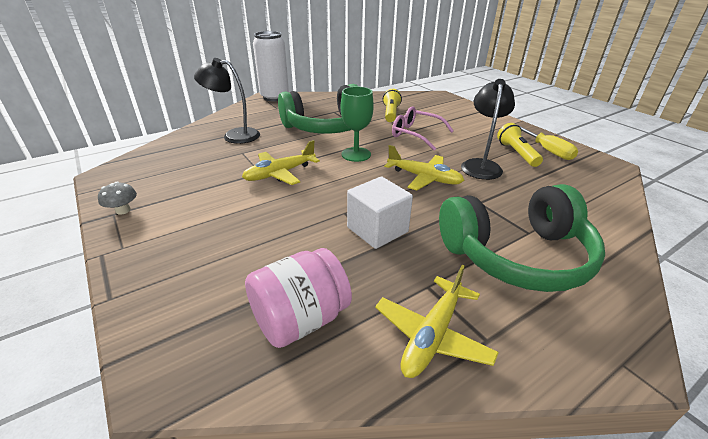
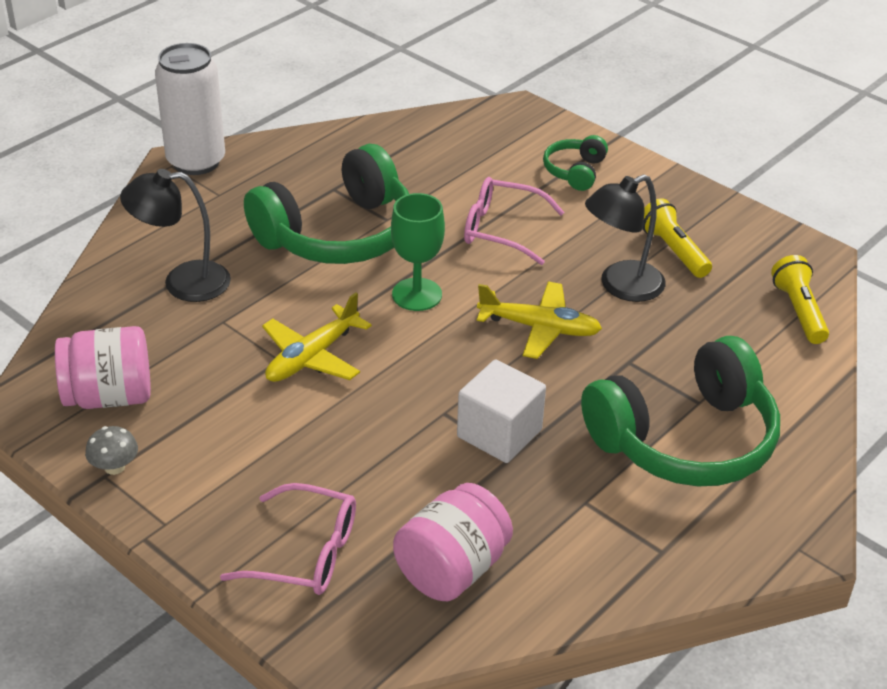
camera: 15 degrees left, 5 degrees up
yellow plane [375,265,499,378] -> none
yellow flashlight [383,89,402,122] -> yellow flashlight moved to [771,255,829,344]
black lamp [461,79,515,180] -> black lamp turned 120 degrees counterclockwise [585,174,665,302]
yellow screwdriver [521,127,578,160] -> none
none -> pink jar [55,326,151,409]
none -> pink glasses [220,483,356,595]
none -> green headphones [543,135,608,191]

